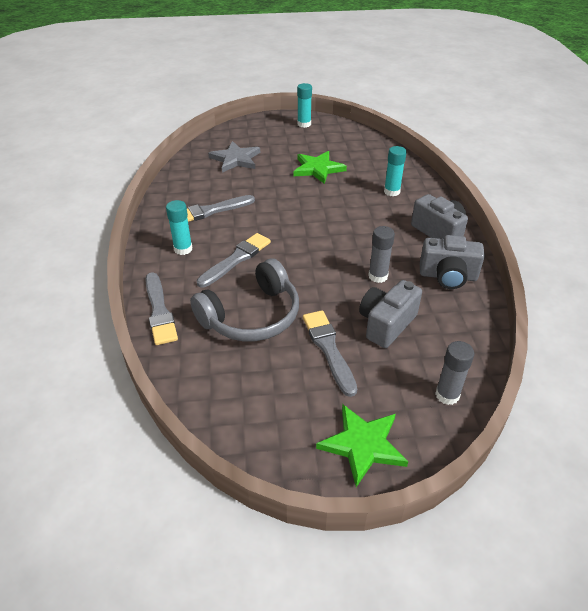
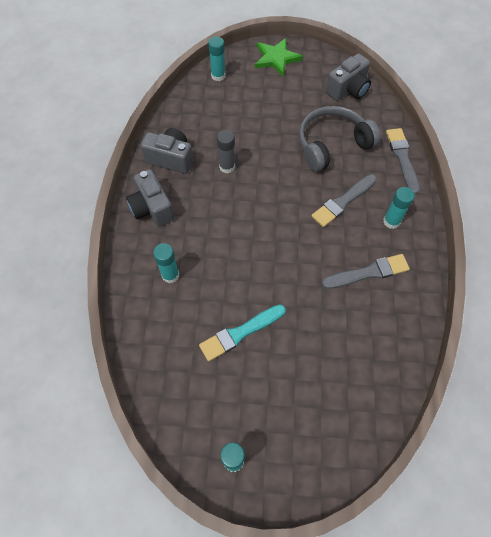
camera: 170 degrees left, 20 degrees up
grey star [208,141,260,173] -> none
green star [293,151,347,184] -> turquoise brush [199,304,286,361]
grey brush [303,310,357,397] -> none
grey camera [359,280,422,348] -> grey camera moved to [326,53,371,101]
grey glue stick [435,341,474,405] -> turquoise glue stick [208,37,226,81]

